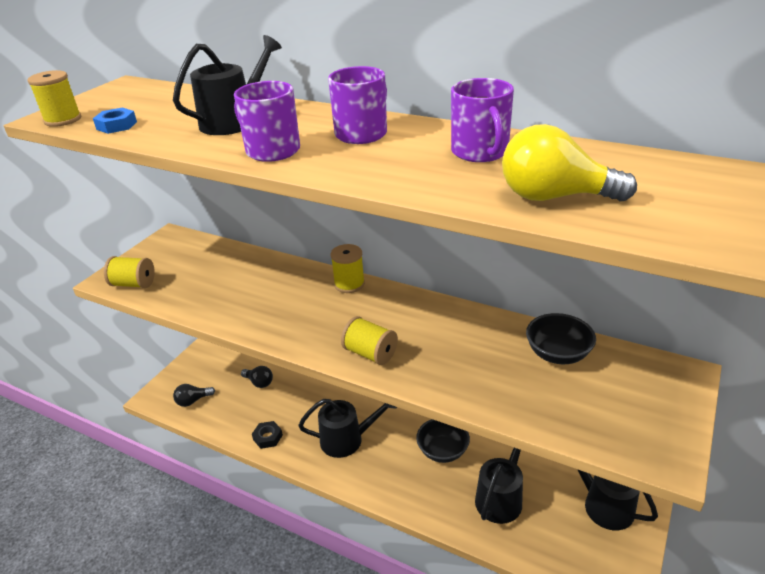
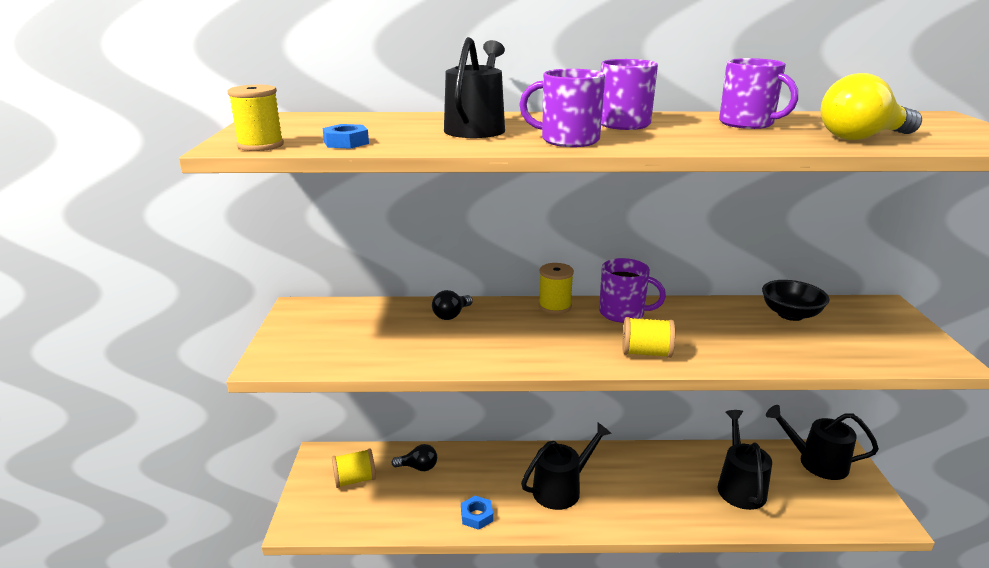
camera: 30 degrees left, 10 degrees down
yellow spool [104,256,155,288] -> yellow spool moved to [332,448,376,488]
black light bulb [173,384,215,407] -> black light bulb moved to [432,290,473,320]
black nut [252,421,283,449] -> blue nut [461,496,493,530]
black bowl [416,419,470,463] -> none
none -> purple mug [599,258,666,323]

